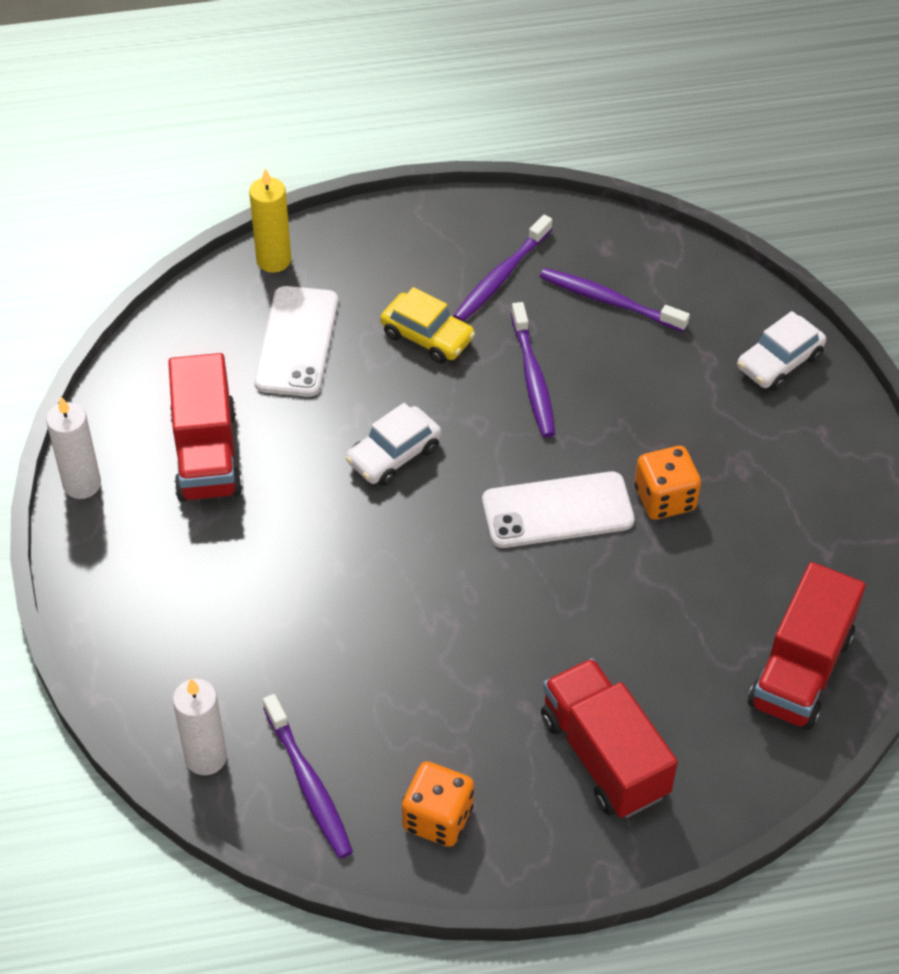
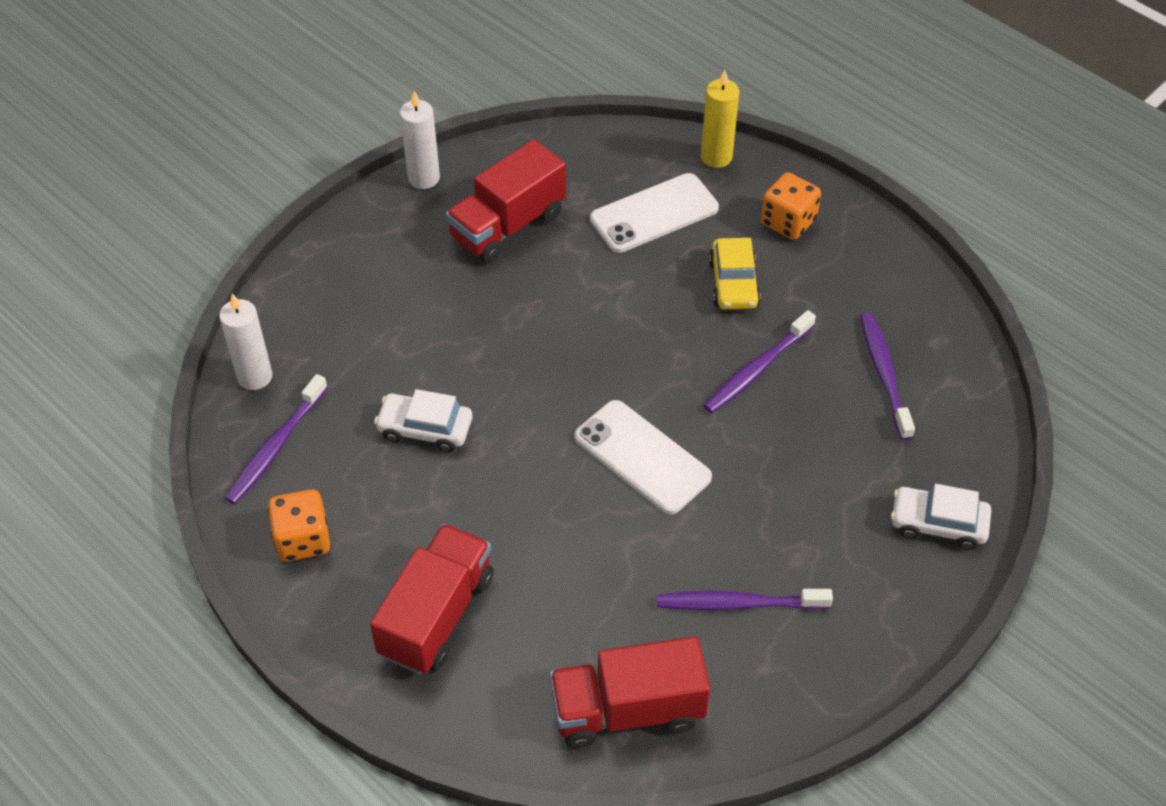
camera: 55 degrees right, 0 degrees up
white car [345,403,441,486] -> white car moved to [374,389,472,453]
purple toothbrush [453,215,552,321] -> purple toothbrush moved to [657,589,833,610]
orange dice [635,446,701,520] -> orange dice moved to [761,172,821,240]

